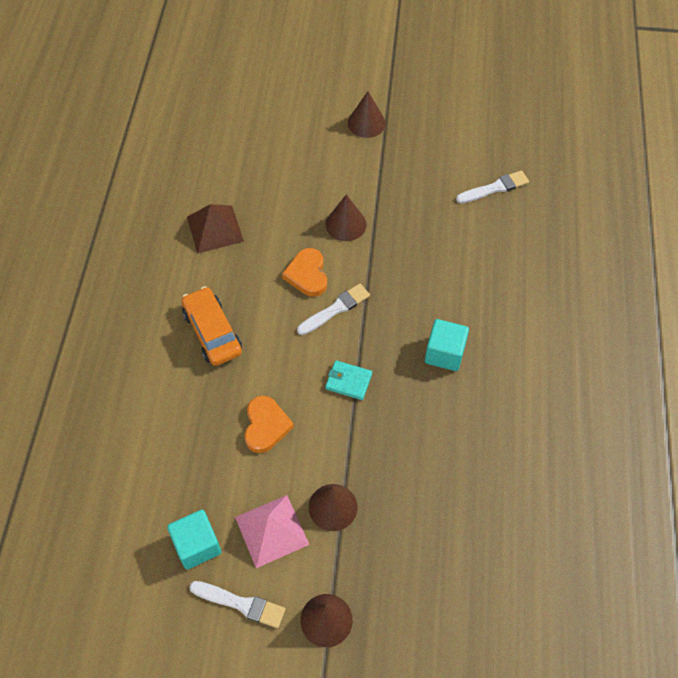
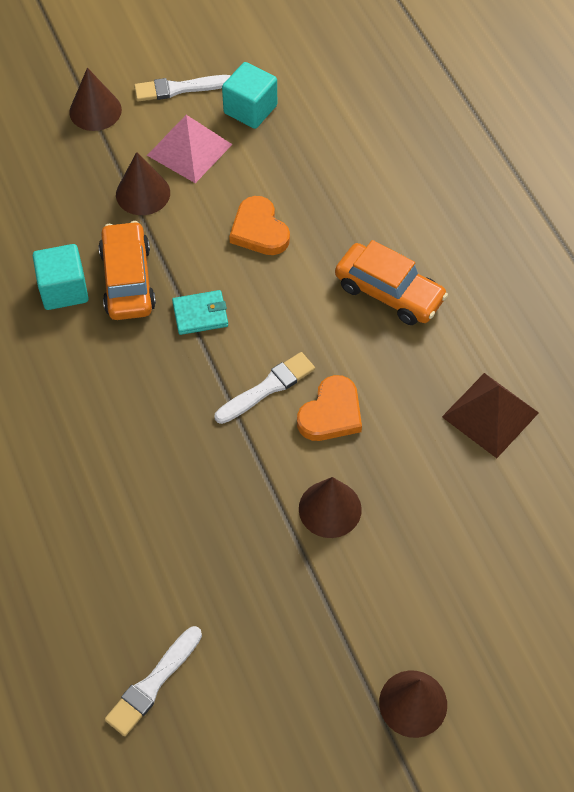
camera: 150 degrees right, 0 degrees up
orange heart [282,248,327,297] -> orange heart turned 75 degrees clockwise [297,375,362,441]
white brush [297,284,370,335] -> white brush turned 150 degrees counterclockwise [215,352,315,424]
turquoise cube [425,319,469,371] -> turquoise cube moved to [33,244,89,310]
none -> orange car [99,221,156,320]

